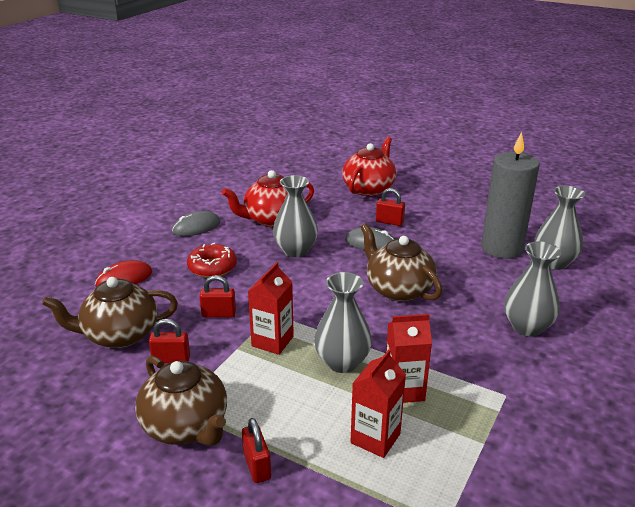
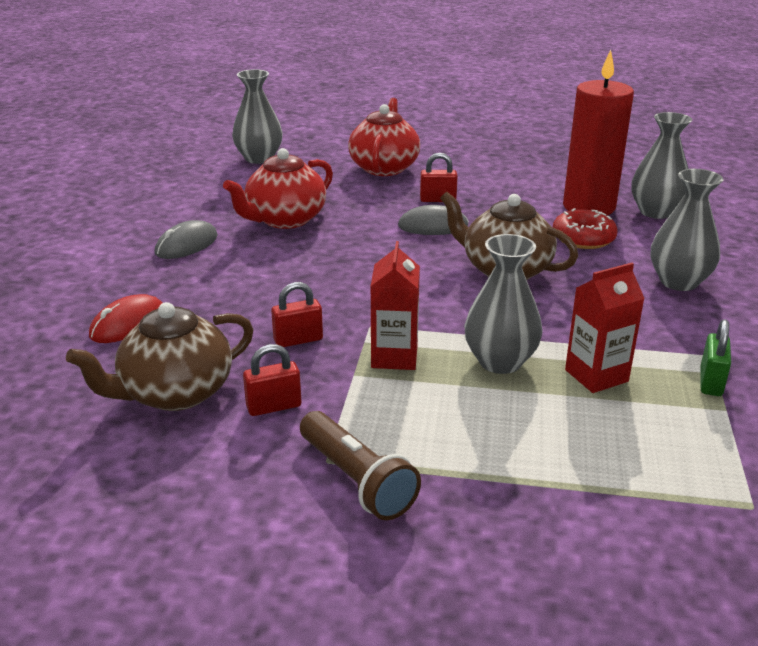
camera: 20 degrees left, 0 degrees up
brown teapot [135,355,227,446] -> brown flashlight [300,411,421,520]
red donut [187,243,237,278] -> red donut moved to [553,208,618,249]
red padlock [242,418,271,483] -> none
grey vase [273,175,318,257] -> grey vase moved to [232,69,283,164]
red carton [351,349,406,458] -> none
grey candle [481,132,540,259] -> red candle [563,50,634,215]
none -> green padlock [701,319,731,396]

